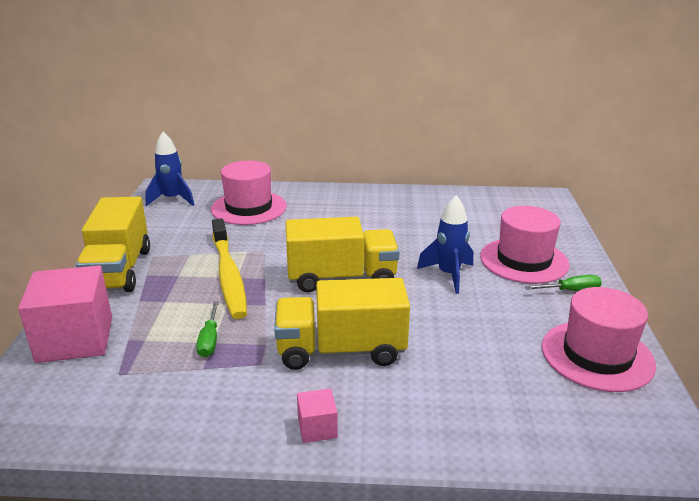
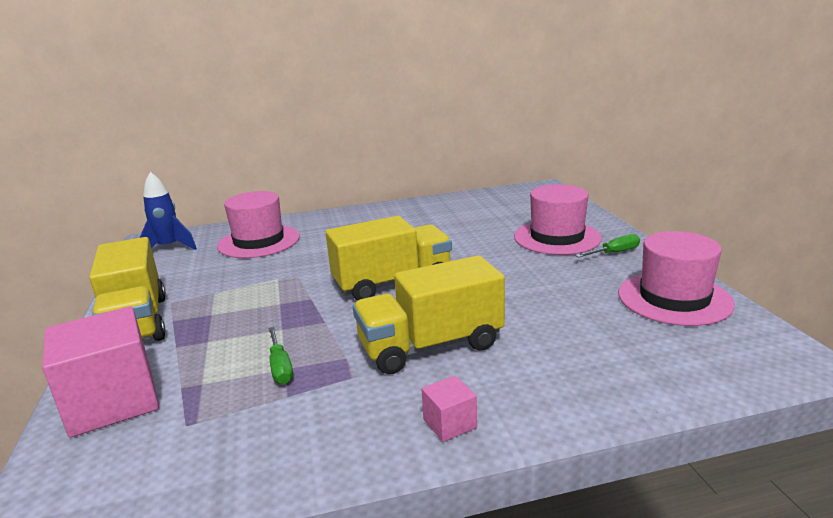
camera: 15 degrees left, 5 degrees down
yellow toothbrush [212,218,247,319] -> none
blue rocket [417,195,473,294] -> none

